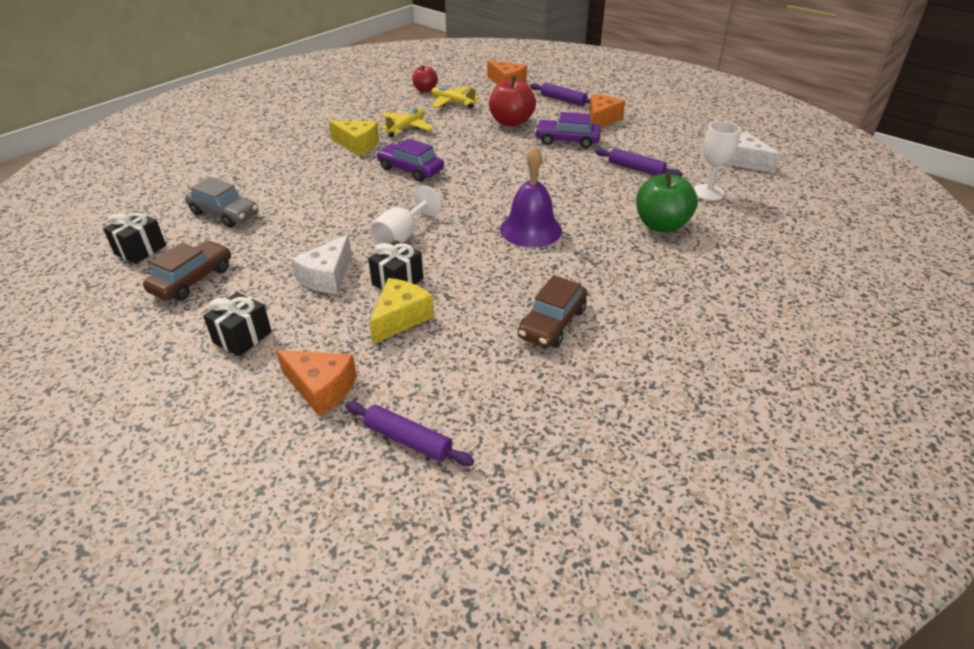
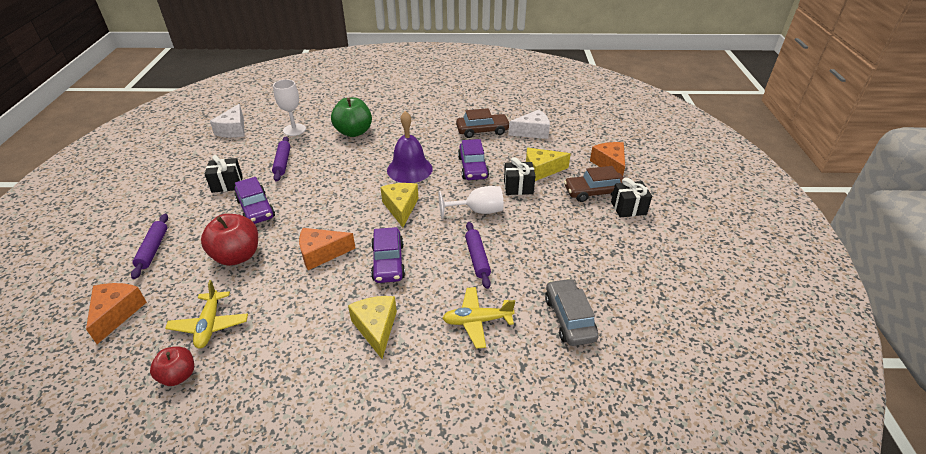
camera: 130 degrees left, 0 degrees up
black gift [103,211,166,264] -> black gift moved to [205,155,243,193]
brown car [143,241,231,301] -> brown car moved to [564,166,624,202]
white cheese [291,235,352,294] -> white cheese moved to [508,110,550,139]
purple rolling pin [345,401,474,466] -> purple rolling pin moved to [465,222,491,289]
yellow plane [379,108,434,137] -> yellow plane moved to [442,287,515,349]
orange cheese [589,94,625,128] -> orange cheese moved to [299,228,356,270]
none -> yellow cheese [380,183,419,227]
none -> purple car [458,139,489,180]

